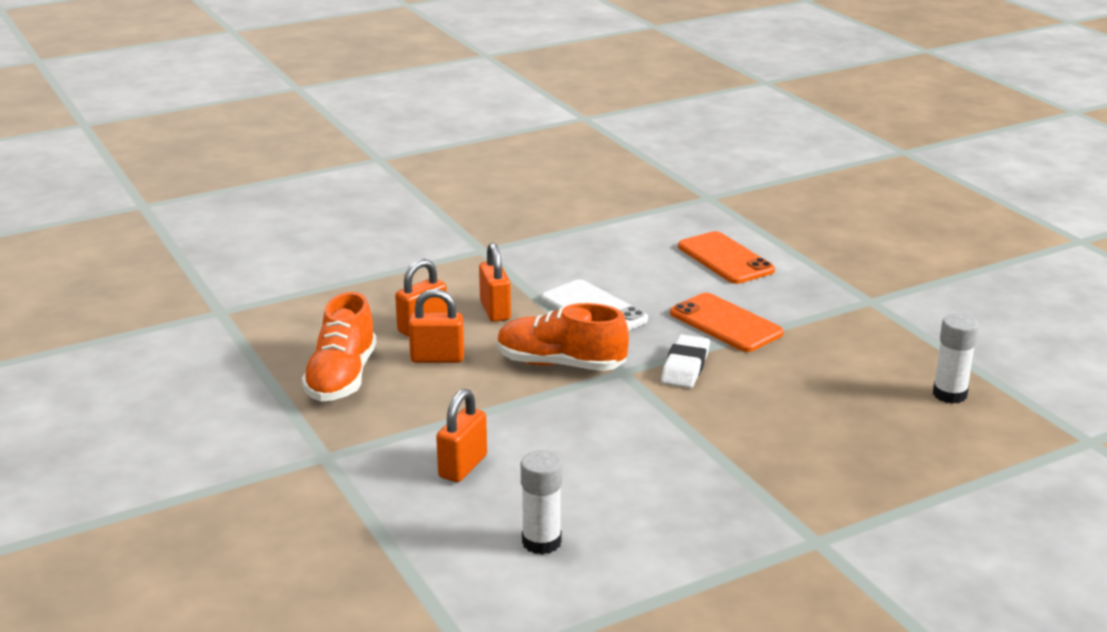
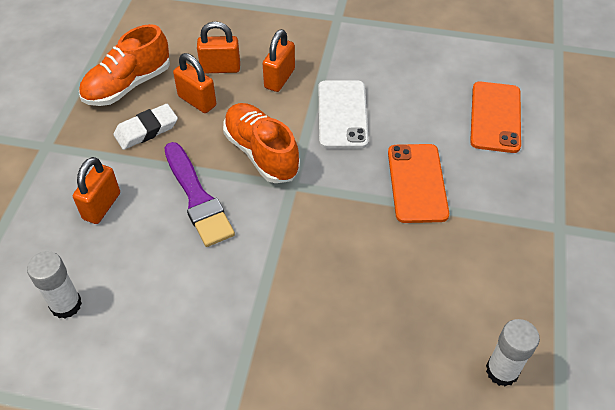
camera: 40 degrees right, 25 degrees up
orange padlock [436,389,487,482] -> orange padlock turned 45 degrees counterclockwise [73,157,120,224]
white eraser [661,334,710,388] -> white eraser moved to [113,104,178,150]
none -> purple brush [164,142,235,247]

